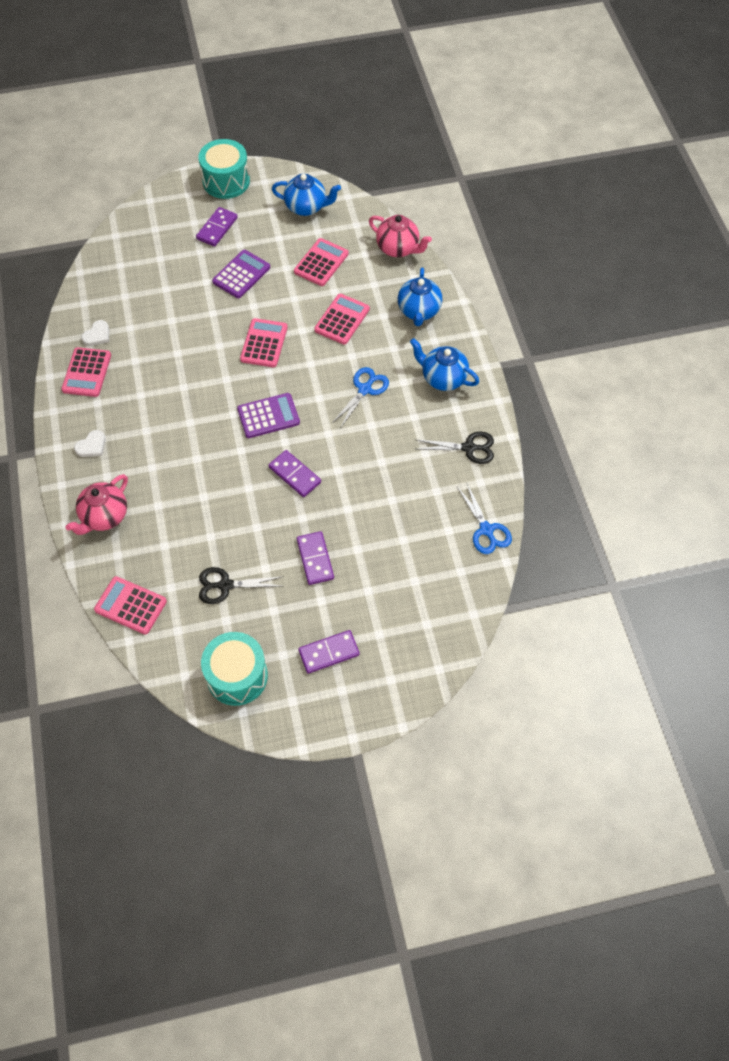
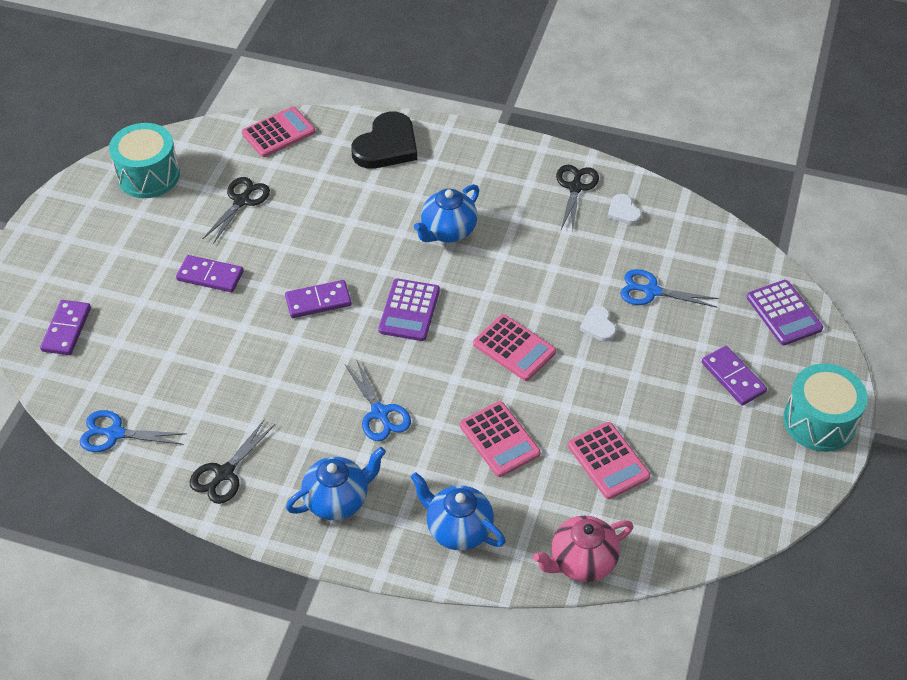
camera: 120 degrees right, 10 degrees down
pink calculator [61,347,111,397] -> black scissors [556,165,599,230]
pink teapot [66,474,128,535] -> black heart [351,112,417,169]
white heart [74,430,106,457] -> white heart moved to [580,306,616,342]
purple calculator [212,250,270,298] -> purple calculator moved to [747,280,823,345]
blue teapot [272,174,341,216] -> blue teapot moved to [414,184,479,242]
purple domino [298,630,360,674] -> purple domino moved to [40,300,91,355]
none -> blue scissors [620,269,719,307]

